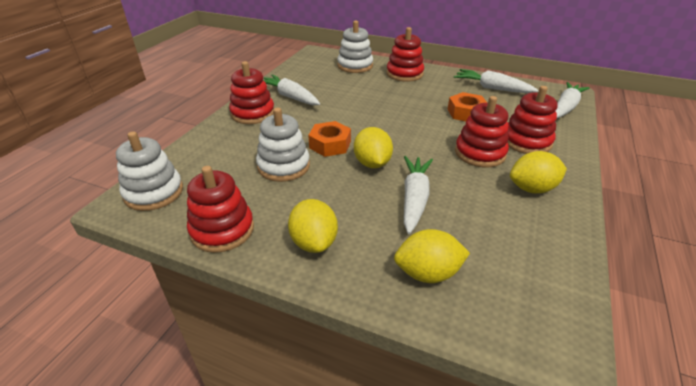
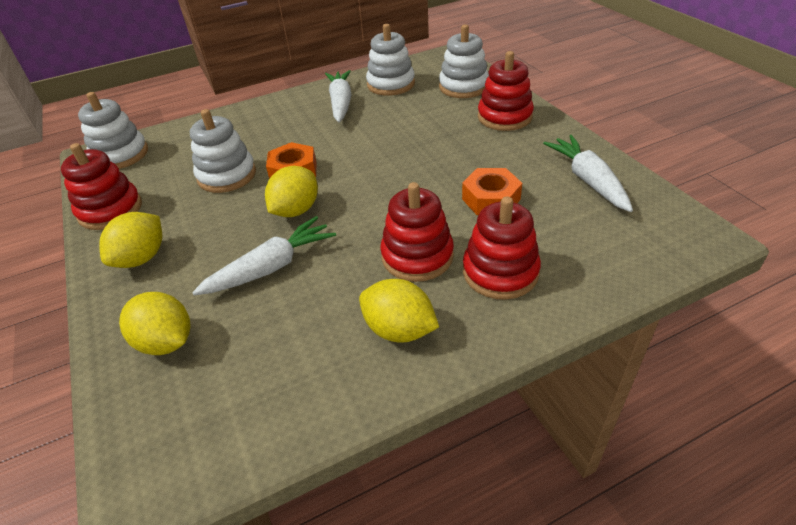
camera: 45 degrees right, 5 degrees up
red stacking toy [229,61,274,124] -> none
white carrot [556,82,590,118] -> none
none -> white stacking toy [366,24,415,96]

